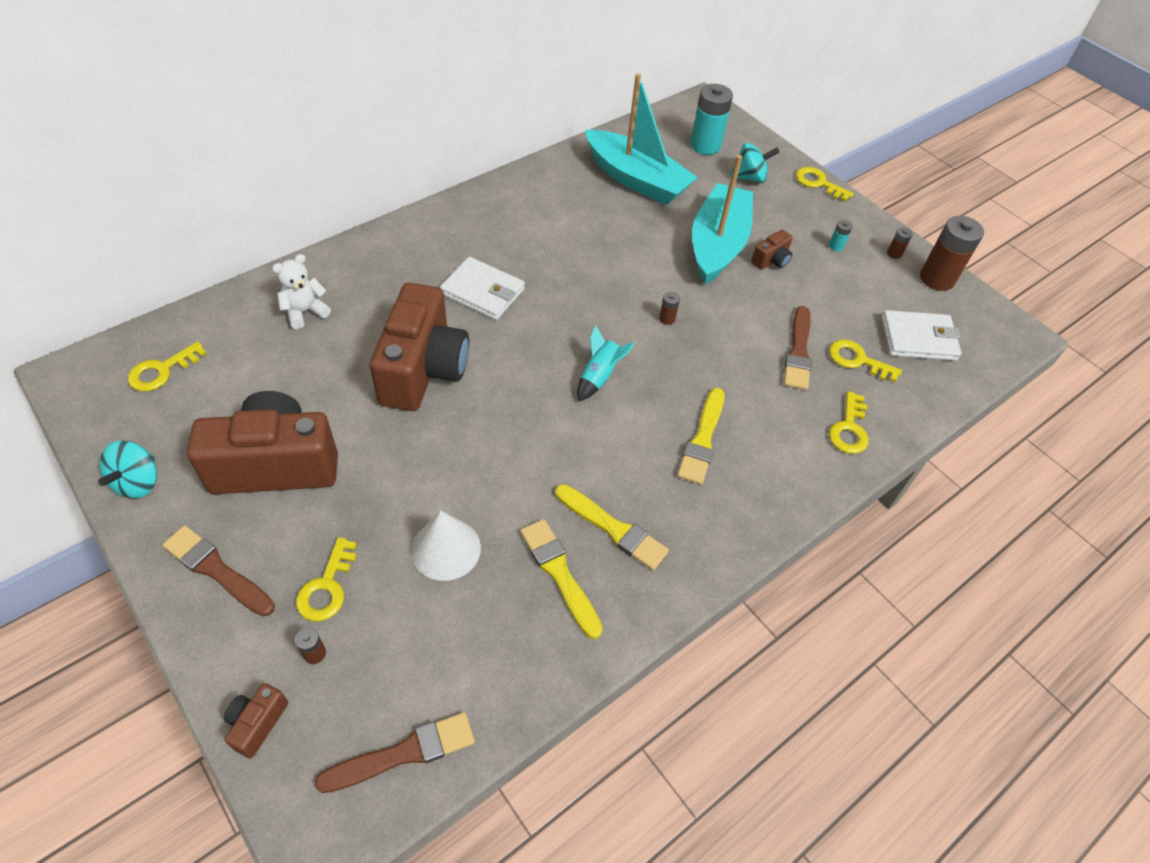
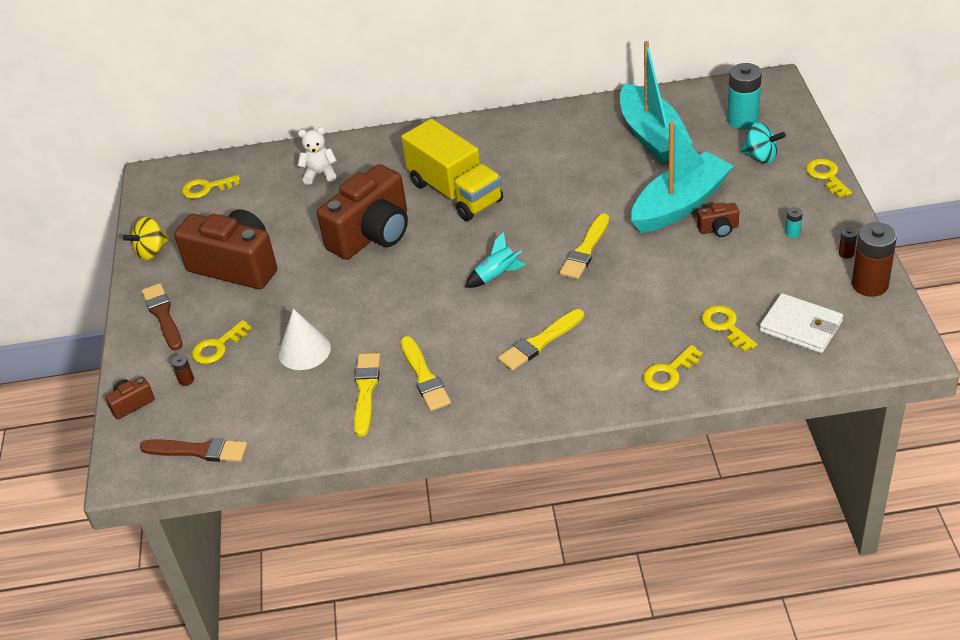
camera: 40 degrees right, 10 degrees down
turquoise spinning top [98,441,157,498] -> yellow spinning top [123,217,169,260]
white wallet [440,257,525,320] -> yellow truck [401,119,503,221]
brown battery [659,292,680,325] -> yellow brush [560,213,610,279]
brown brush [784,306,812,390] -> none

